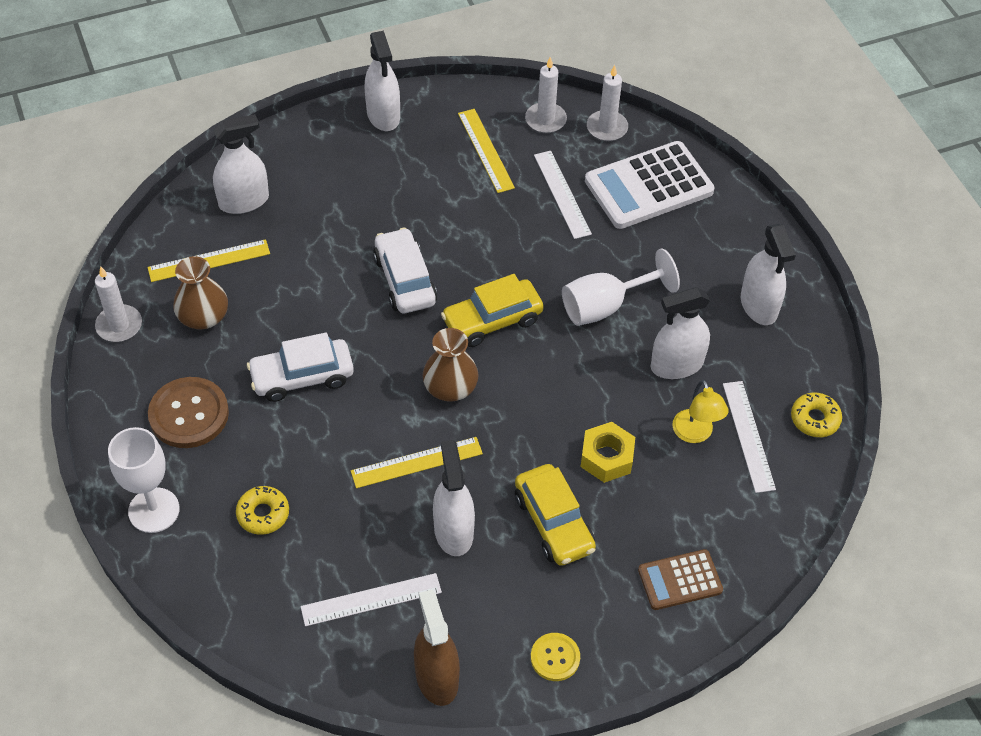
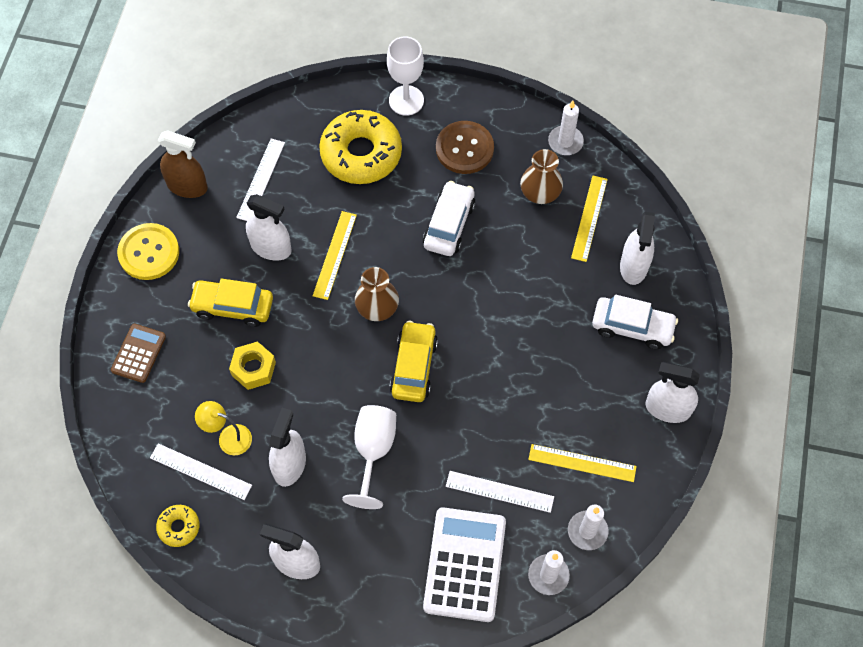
camera: 125 degrees right, 10 degrees up
yellow donut [236,486,289,535] -> yellow donut [319,110,402,184], size x2.18
white car [373,227,437,313] -> white car moved to [592,295,678,349]
yellow button [531,633,580,681] -> yellow button [117,223,179,280], size x1.76

